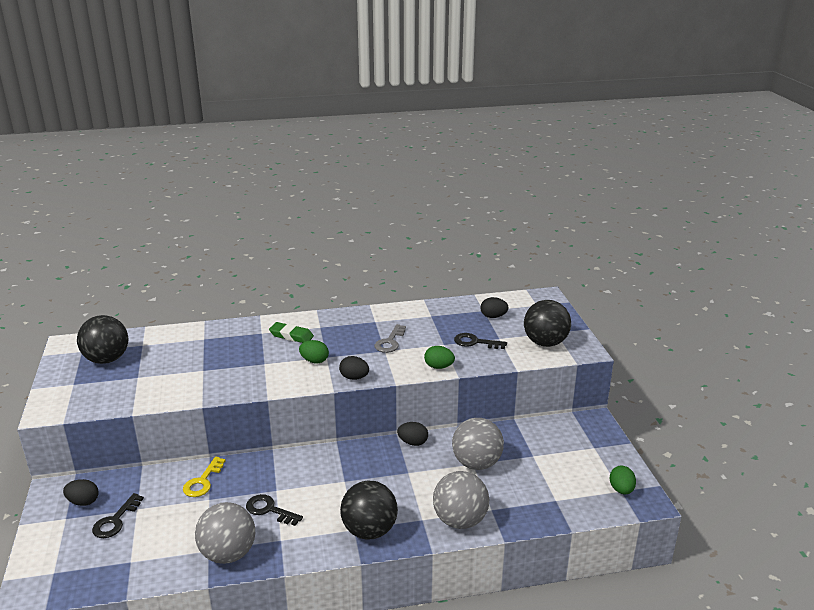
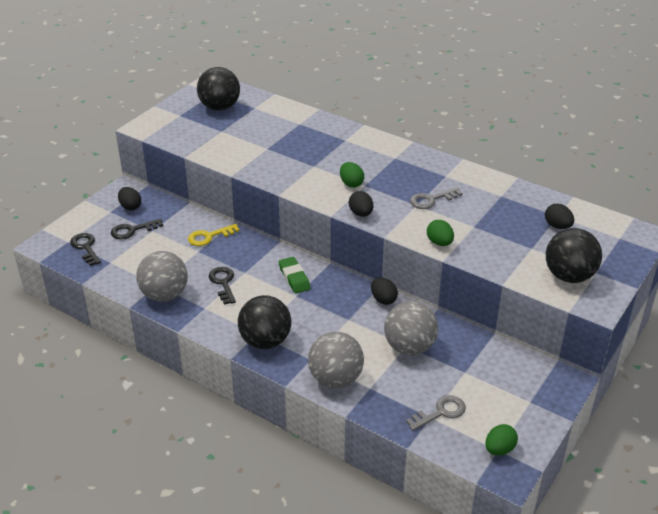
camera: 45 degrees right, 10 degrees up
green eraser [269,322,314,343] -> green eraser moved to [279,257,311,294]
black key [454,333,507,349] -> black key moved to [70,233,101,266]
none -> grey key [406,395,466,431]

